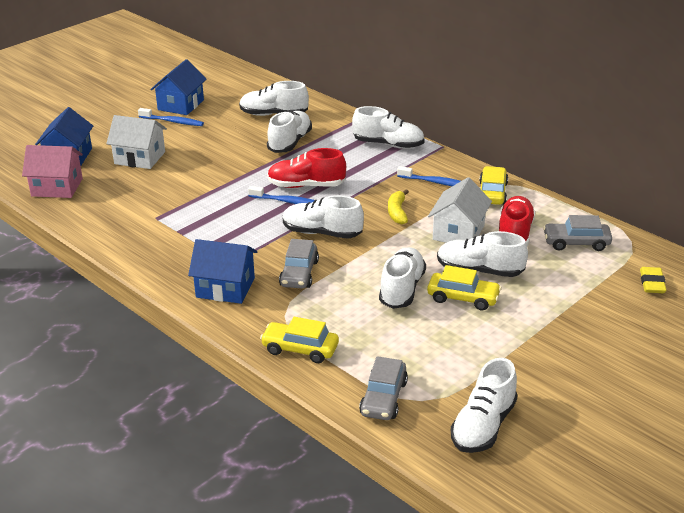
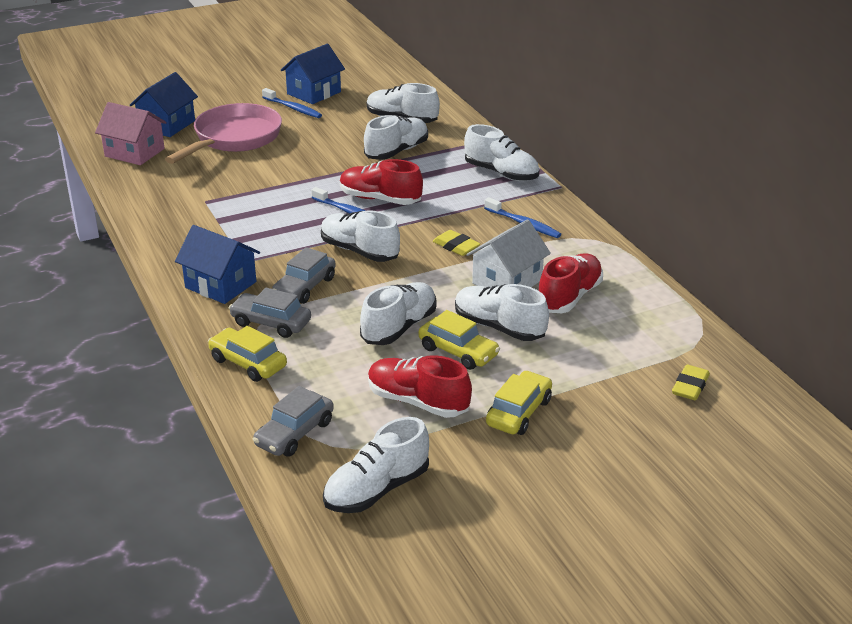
camera: 20 degrees right, 0 degrees up
white house [106,115,167,169] -> pink pan [165,103,282,164]
yellow banana [388,189,409,224] -> yellow eraser [433,230,480,256]
yellow car [479,166,508,205] -> yellow car moved to [486,370,552,435]
grey car [543,215,612,251] -> grey car moved to [229,288,311,338]
none -> red shoe [368,355,472,418]

